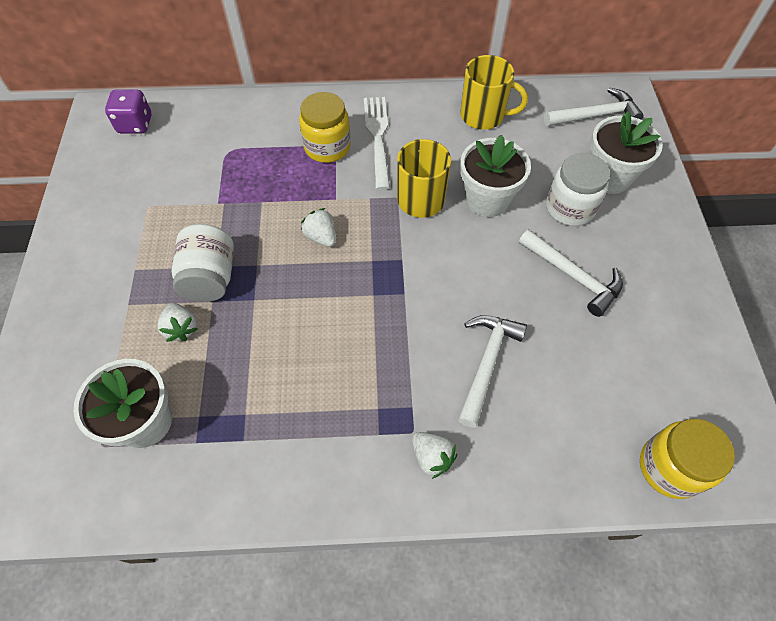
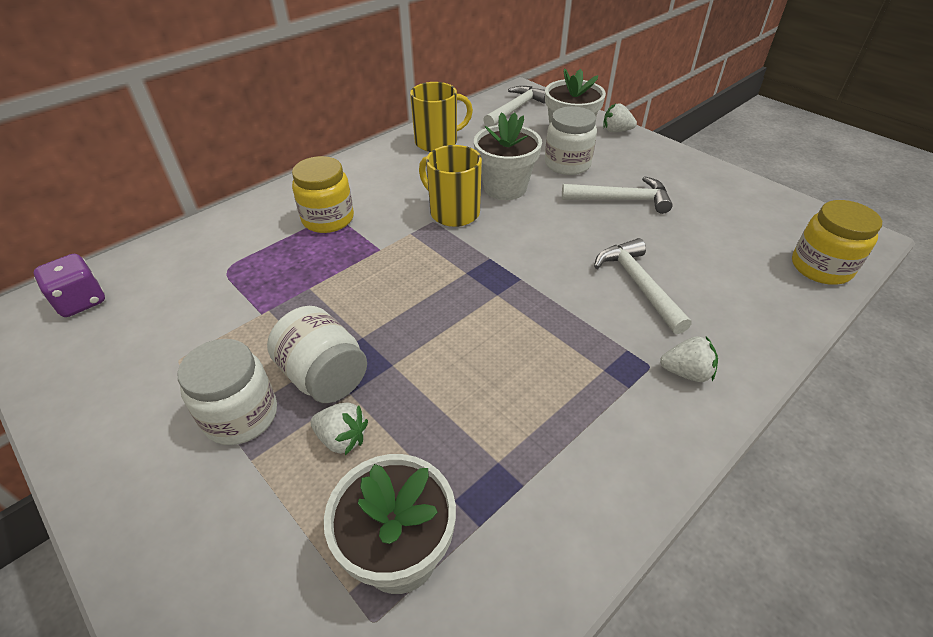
camera: 40 degrees left, 15 degrees down
white strawberry [301,208,336,247] -> white strawberry moved to [603,104,637,132]
white fork [364,97,390,190] -> none
none -> white jar [177,339,277,445]

